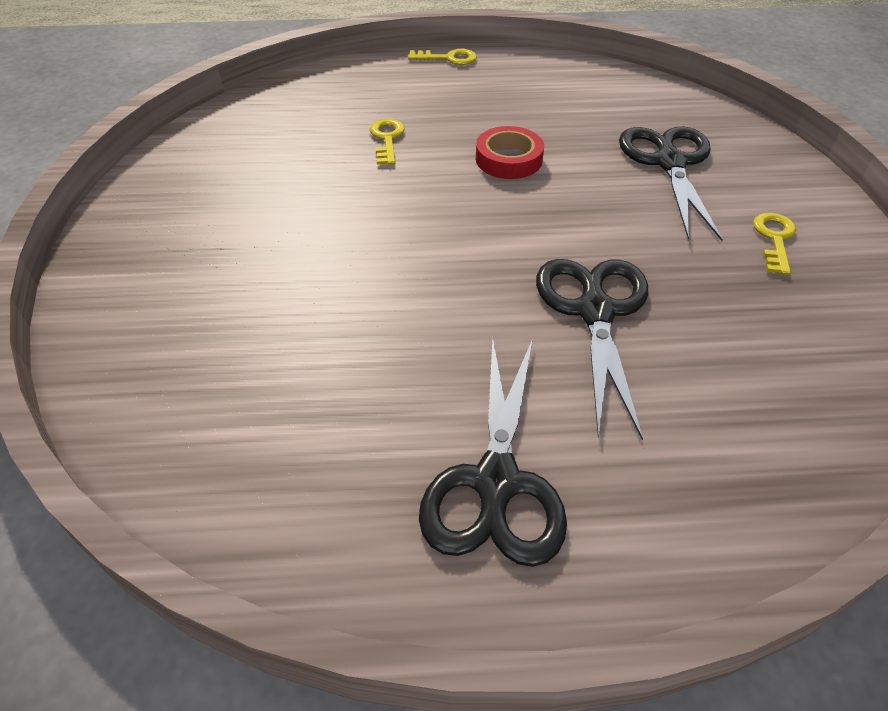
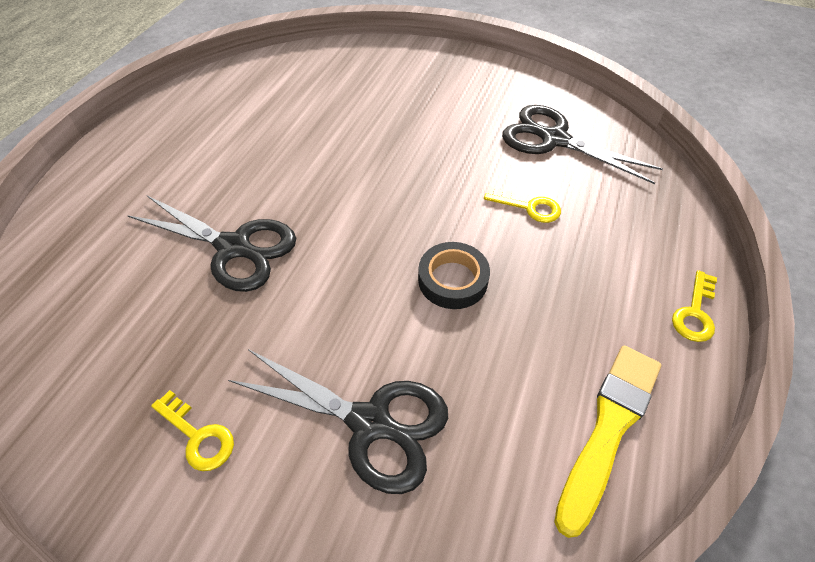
camera: 115 degrees right, 5 degrees up
black scissors [419,336,567,567] -> black scissors moved to [502,105,663,184]
red tape [476,126,544,179] -> black tape [418,242,490,309]
none -> yellow brush [554,346,661,538]

